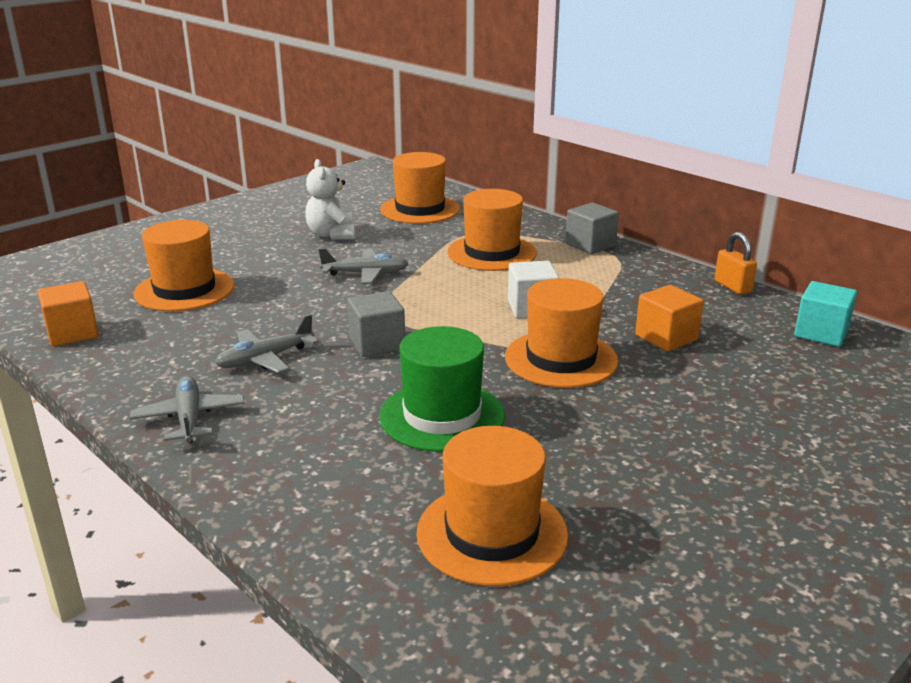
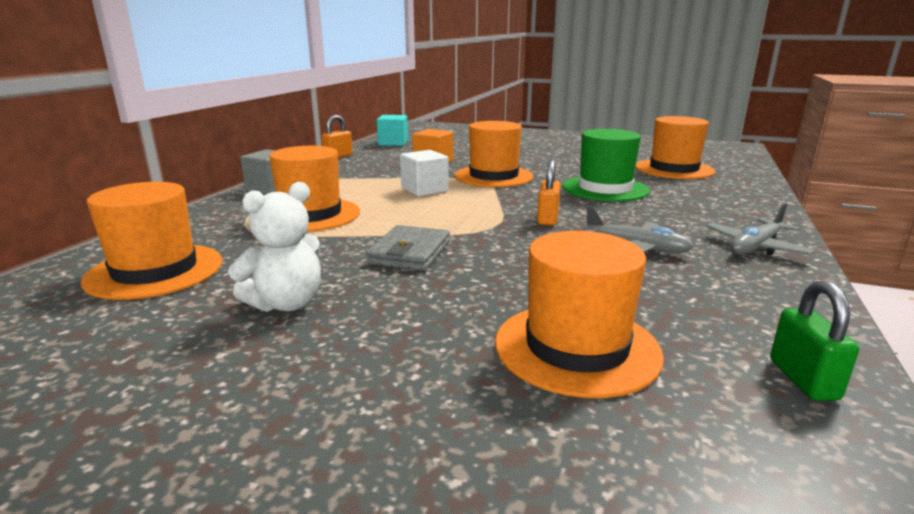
camera: 115 degrees left, 5 degrees down
orange cube [38,281,99,346] -> green padlock [770,280,859,401]
grey plane [319,248,409,284] -> grey wallet [366,225,450,271]
grey cube [347,291,405,357] -> orange padlock [537,160,560,225]

